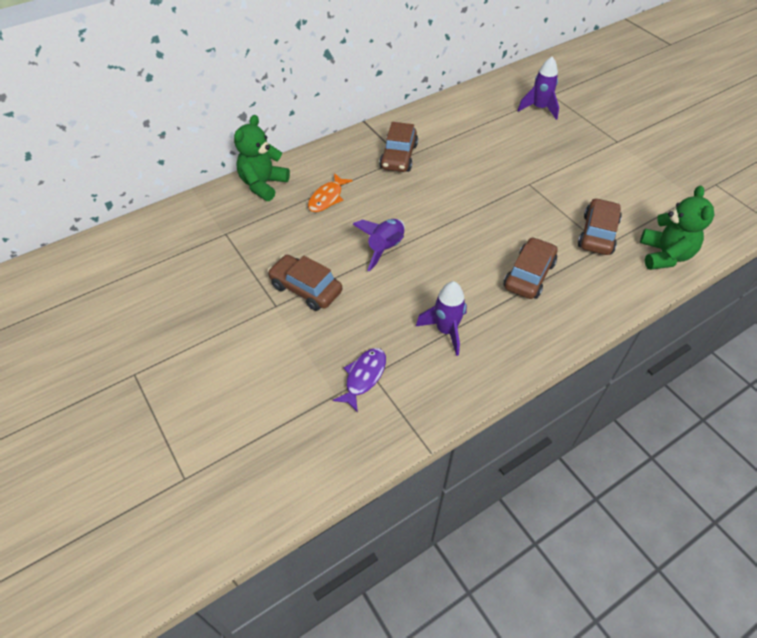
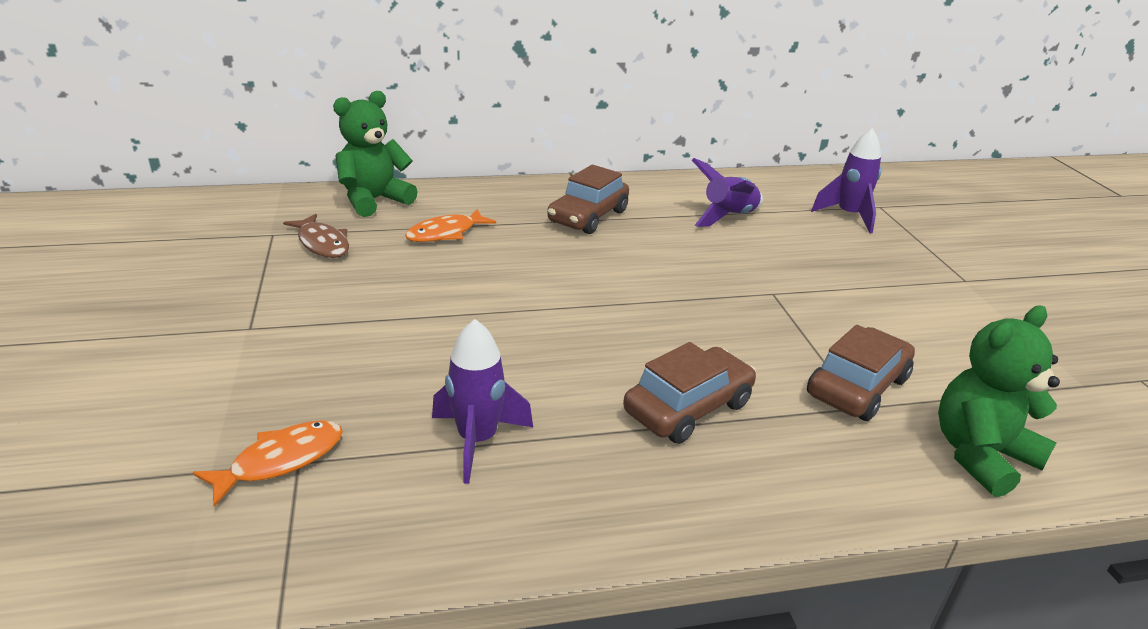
camera: 20 degrees right, 20 degrees down
brown car [268,255,342,311] -> none
purple fish [333,348,386,413] -> orange fish [193,420,343,507]
purple rocket [353,219,405,272] -> purple rocket moved to [692,158,763,227]
green teddy bear [640,186,714,270] -> green teddy bear turned 150 degrees counterclockwise [938,305,1060,497]
none -> brown fish [283,214,349,258]

